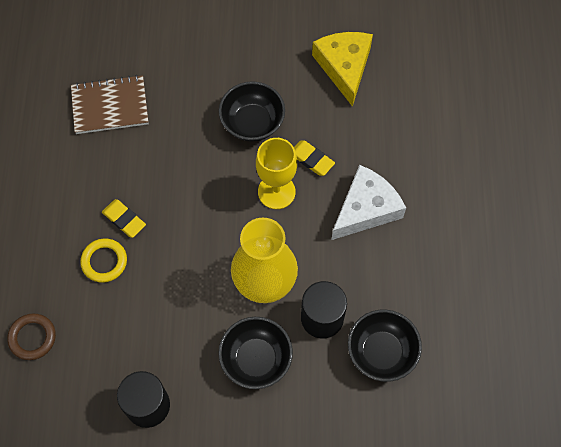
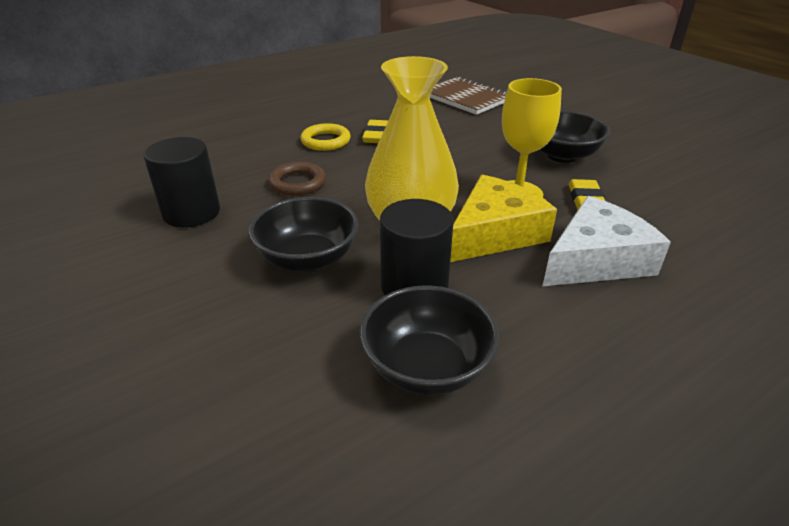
camera: 55 degrees right, 30 degrees down
brown ring [7,313,56,360] -> brown ring moved to [268,162,326,196]
yellow cheese [312,32,373,107] -> yellow cheese moved to [450,175,557,262]
white cheese [331,165,406,240] -> white cheese turned 45 degrees counterclockwise [543,196,671,286]

